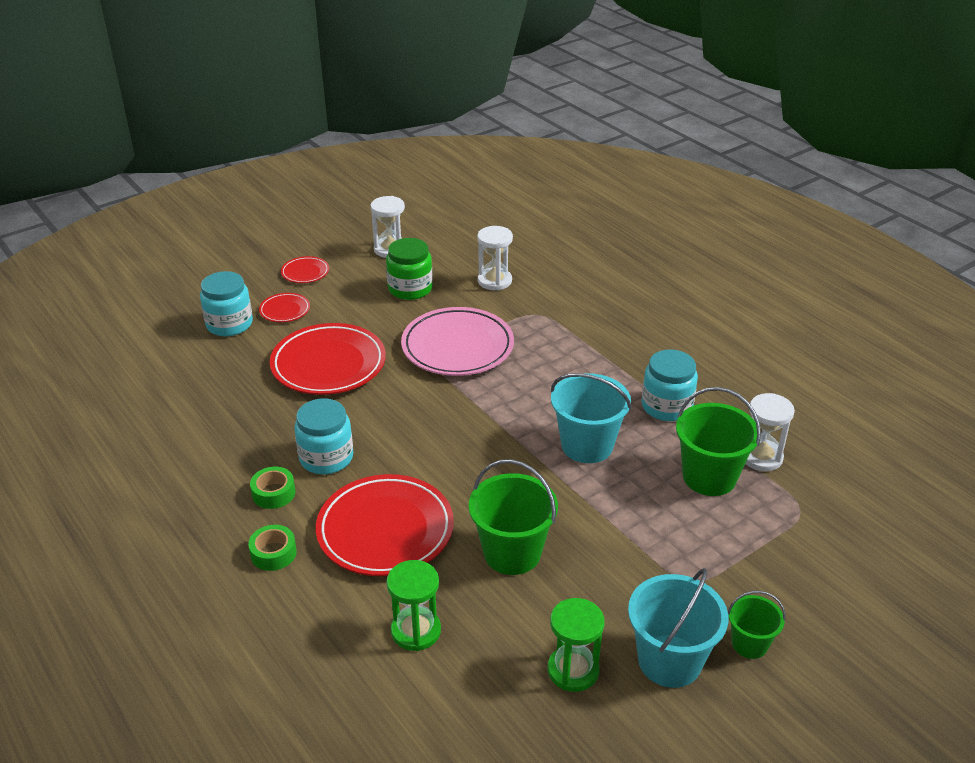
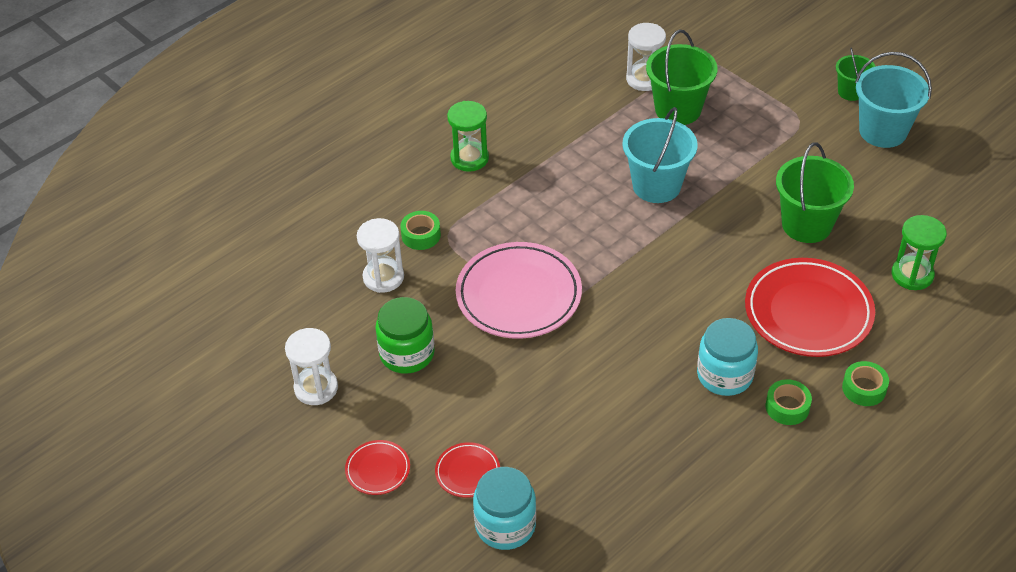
camera: 95 degrees left, 10 degrees up
red plate [270,323,386,395] -> none
green hourglass [548,598,605,692] -> green hourglass moved to [447,101,489,172]
turquoise jar [642,349,698,421] -> none
none -> green tape [400,211,441,250]

